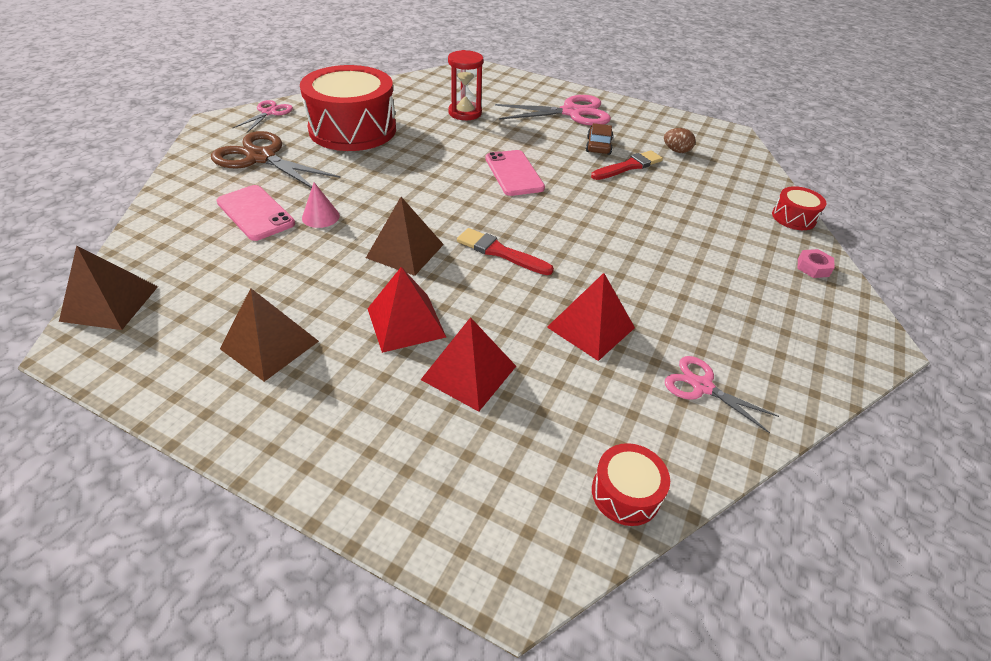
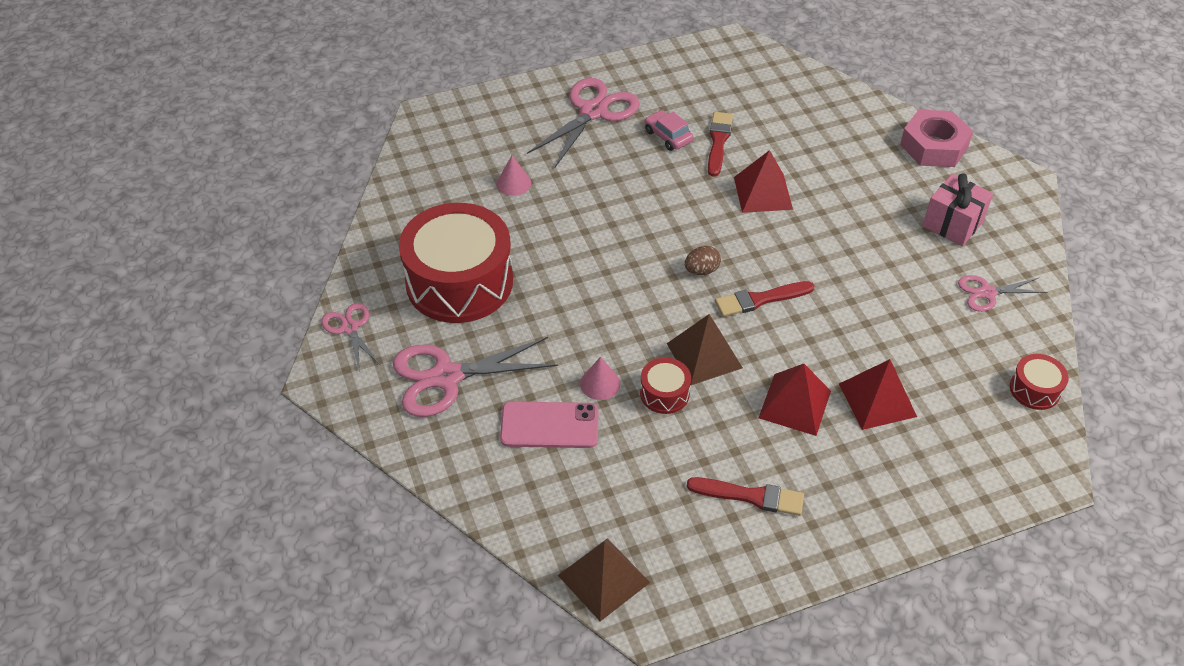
camera: 45 degrees left, 5 degrees up
brown scissors [211,131,340,188] -> pink scissors [393,337,558,417]
brown pyramid [220,288,319,382] -> red brush [686,477,804,516]
red hourglass [448,50,484,120] -> pink cone [496,156,531,196]
pink phone [485,150,545,196] -> none
red pyramid [547,273,635,361] -> red pyramid moved to [734,150,793,213]
brown car [586,123,613,155] -> pink car [644,110,694,151]
brown egg [664,128,696,153] -> brown egg moved to [685,246,721,275]
red drum [772,186,827,230] -> red drum moved to [640,357,691,414]
pink nut [798,249,835,278] -> pink nut [900,110,973,167], size x2.19
none -> pink gift [922,173,993,246]

